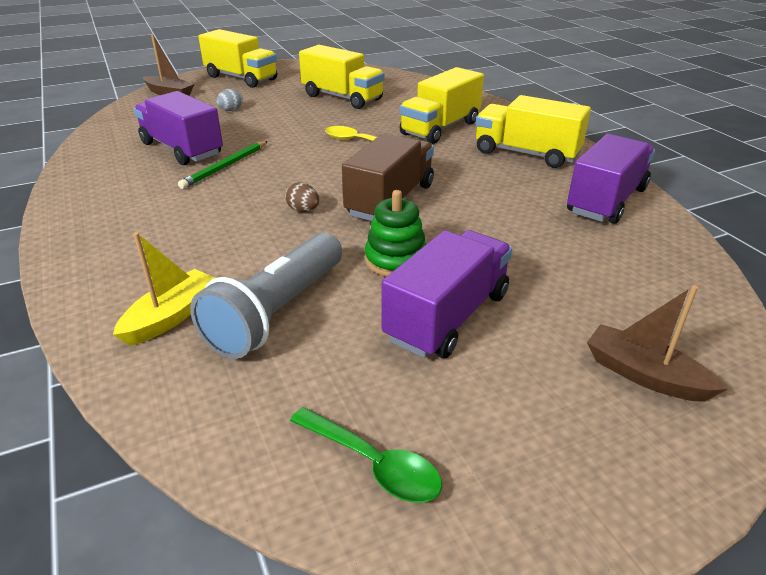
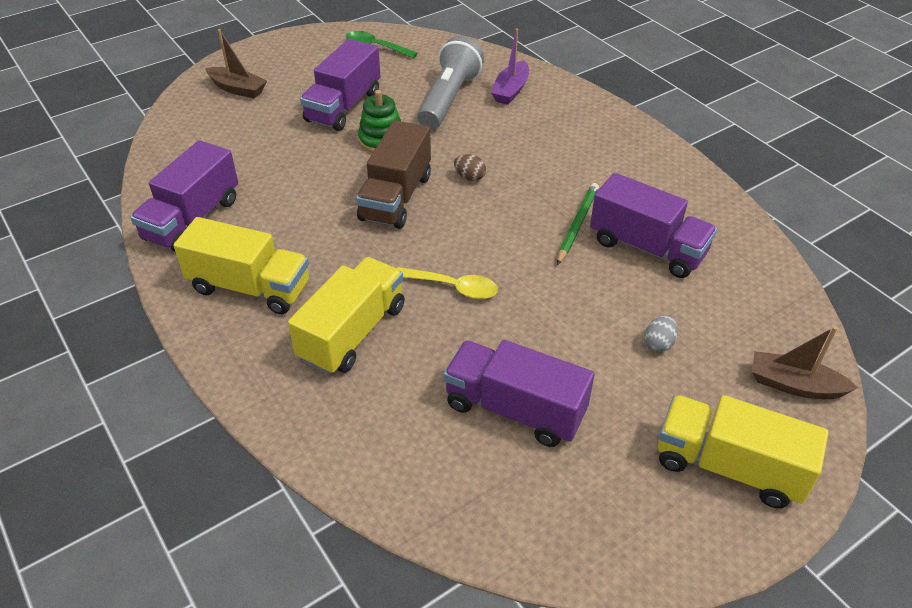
camera: 170 degrees right, 10 degrees up
yellow boat [113,232,215,346] -> purple boat [491,28,529,105]
yellow truck [299,45,385,109] -> purple truck [444,340,594,447]

